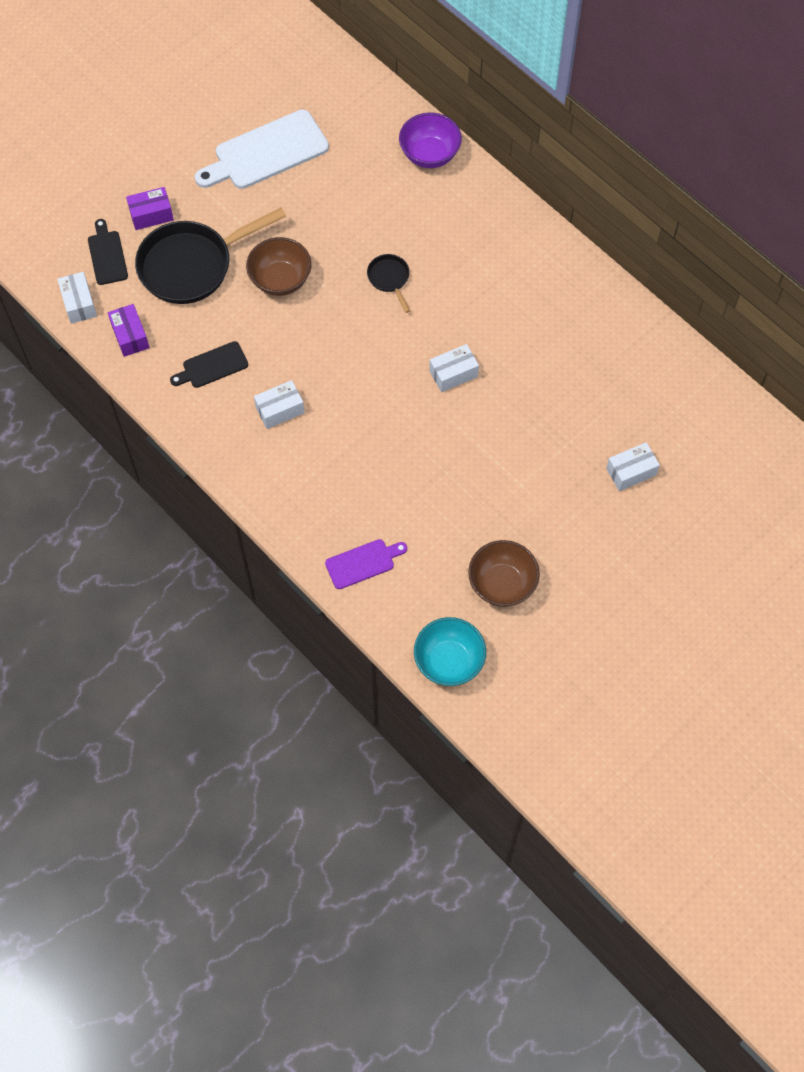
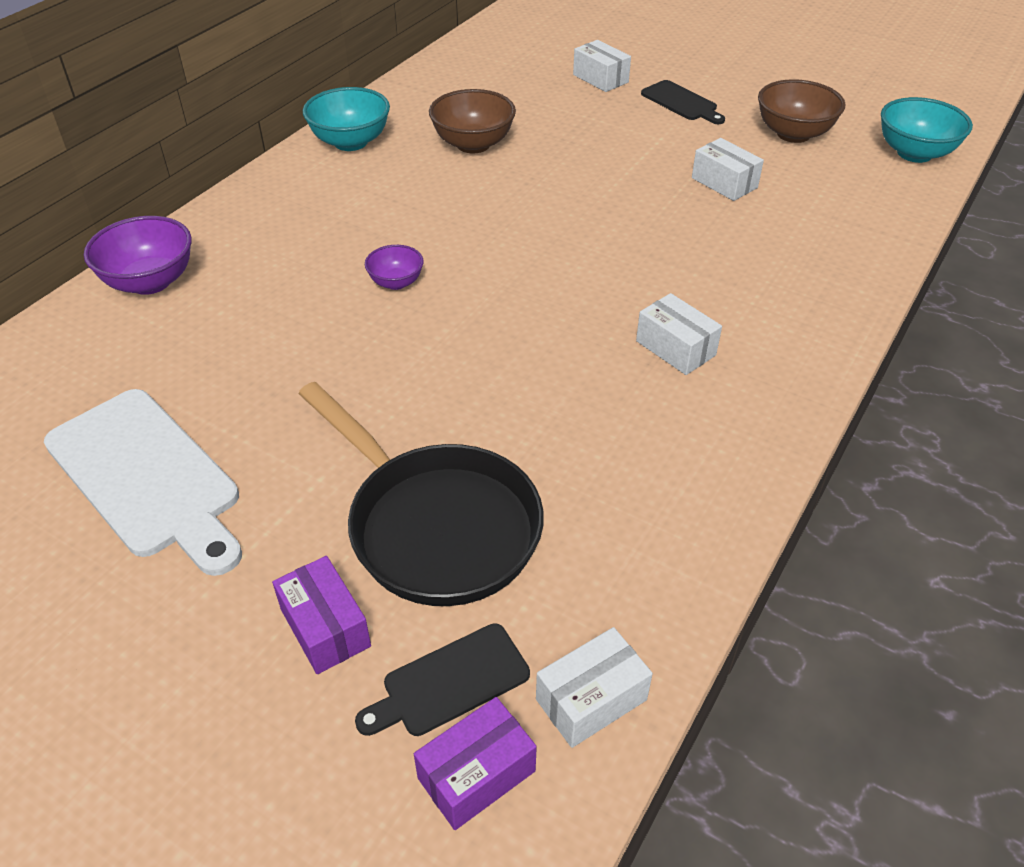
camera: 105 degrees left, 20 degrees down
purple box [108,304,150,357] -> purple box moved to [414,697,537,830]
black cutting board [170,341,248,388] -> black cutting board moved to [641,80,725,124]
brown bowl [246,237,311,296] -> brown bowl moved to [429,89,516,153]
purple cutting board [325,539,407,589] -> none
black pan [367,254,410,313] -> purple bowl [365,245,424,290]
white box [429,344,479,392] -> white box moved to [692,138,764,201]
none -> turquoise bowl [303,87,390,151]

